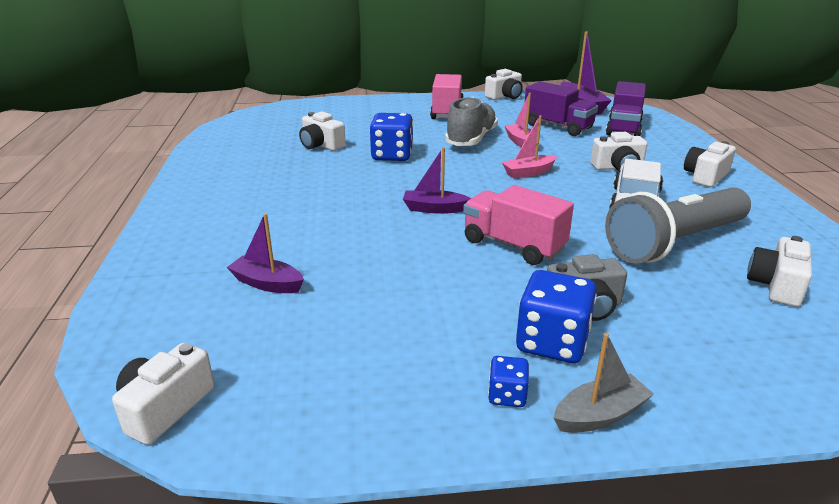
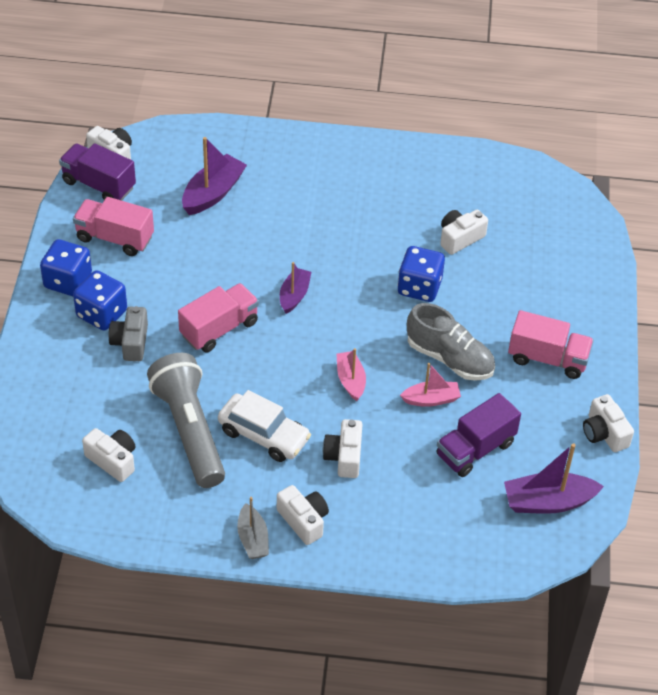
camera: 100 degrees right, 20 degrees up
purple boat [227,213,304,293] -> purple boat [182,137,247,215], size x1.56
blue dice [488,356,529,407] -> blue dice [40,239,92,296], size x1.96
grey boat [554,333,654,433] -> grey boat moved to [237,497,269,559]
purple truck [606,81,646,136] -> purple truck moved to [59,143,136,201]
none -> pink truck [73,197,154,256]

